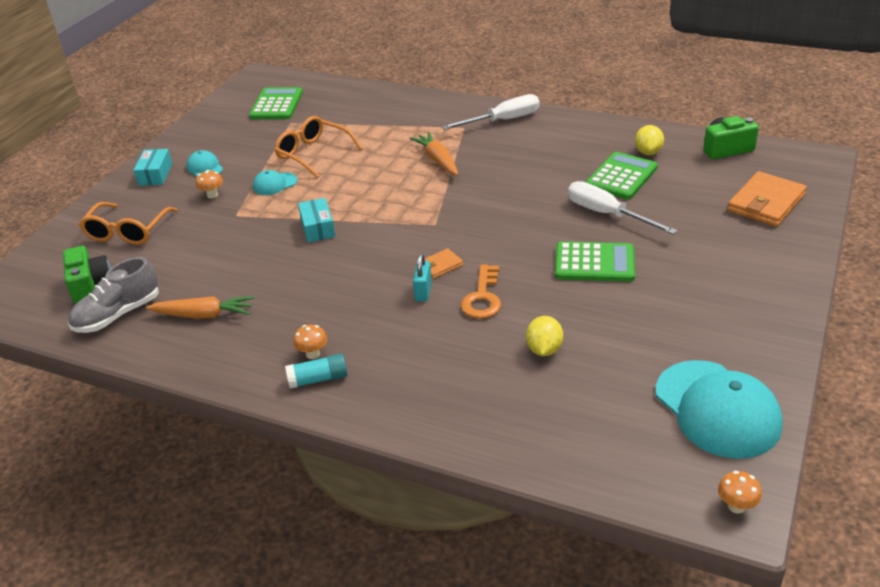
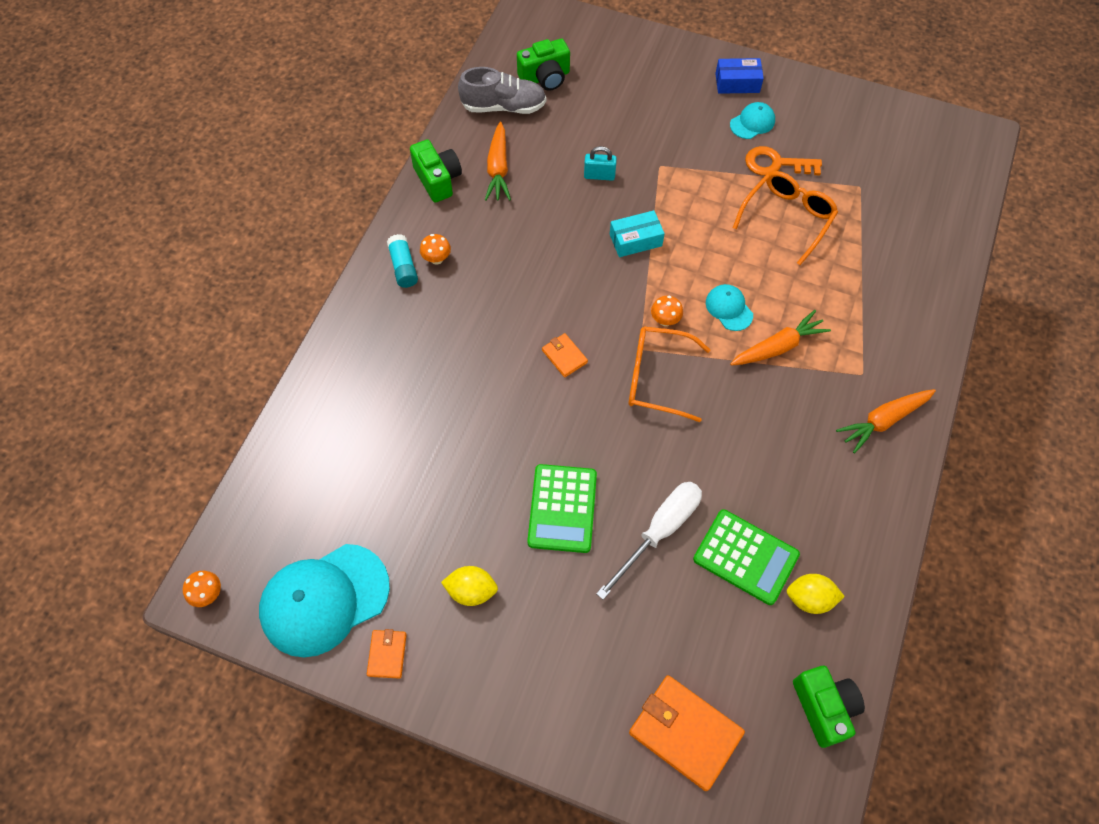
camera: 85 degrees right, 25 degrees up
grey shoe [69,257,159,333] -> grey shoe turned 135 degrees clockwise [458,67,546,114]
orange glasses [79,202,177,245] -> orange glasses moved to [628,327,710,422]
turquoise box [133,149,172,186] -> blue box [715,58,764,94]
orange mushroom [196,170,223,198] -> orange mushroom moved to [651,295,683,326]
green calculator [249,87,303,119] -> none
turquoise cap [253,170,298,195] -> turquoise cap moved to [706,284,753,331]
turquoise padlock [413,254,432,302] -> turquoise padlock moved to [584,146,617,181]
white screwdriver [442,94,540,130] -> orange carrot [836,389,936,453]
orange key [461,264,501,319] -> orange key moved to [745,146,822,176]
yellow lemon [526,316,563,356] -> yellow lemon moved to [441,566,498,606]
none -> orange wallet [367,629,407,679]
none -> green camera [410,139,462,203]

